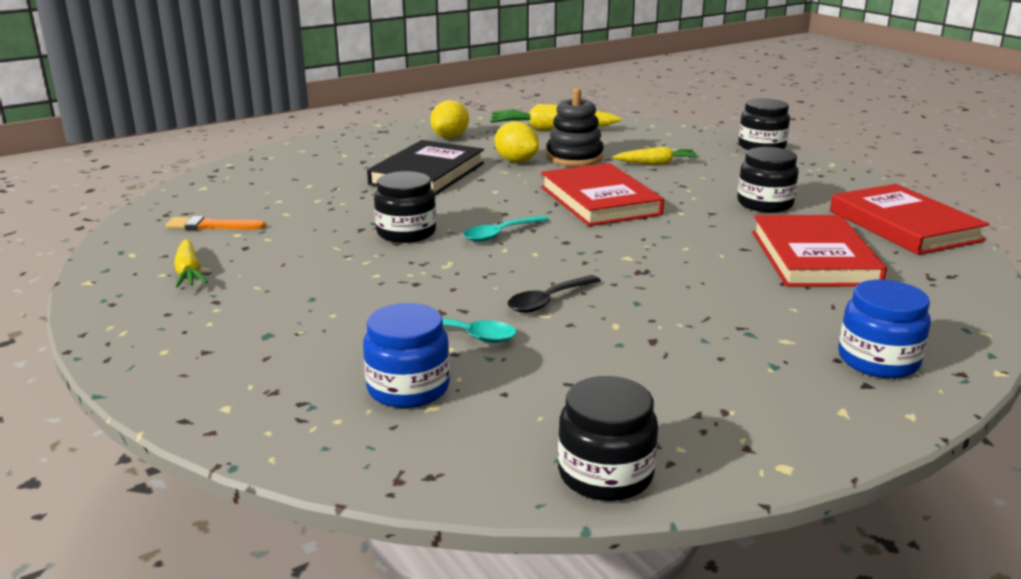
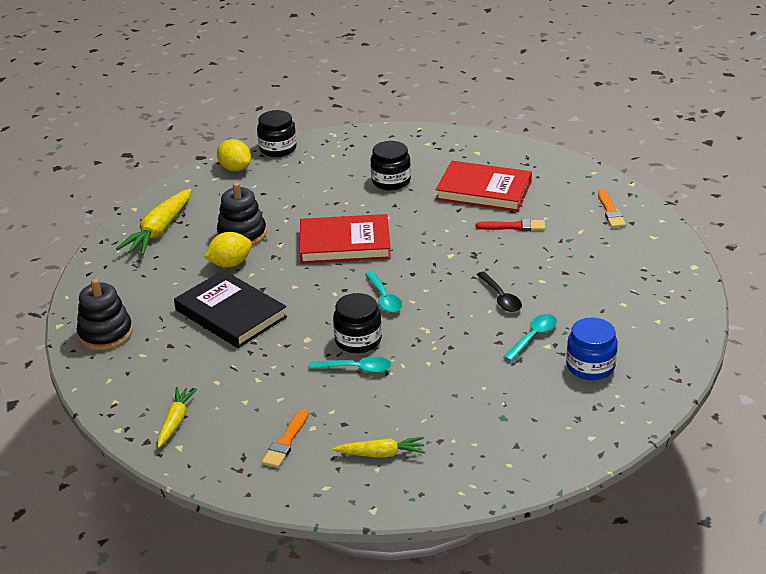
camera: 70 degrees left, 10 degrees up
yellow lemon [430,100,469,138] -> yellow lemon moved to [217,139,251,171]
black jar [558,376,658,501] -> none
yellow carrot [613,146,700,165] -> yellow carrot moved to [157,387,197,448]
red book [830,184,989,255] -> none
blue jar [838,280,931,378] -> orange brush [598,189,626,228]
none -> black stacking toy [76,279,133,350]
none -> turquoise spoon [309,356,391,373]
none -> red brush [475,219,545,231]

